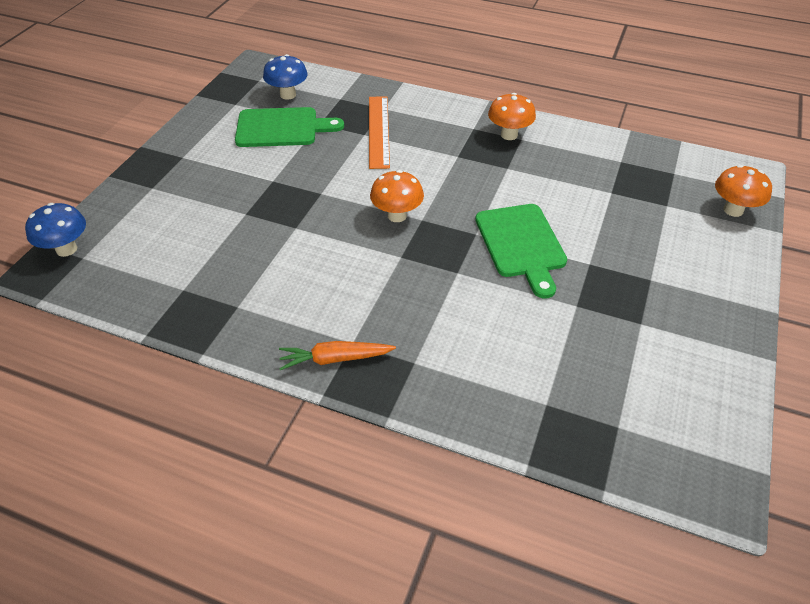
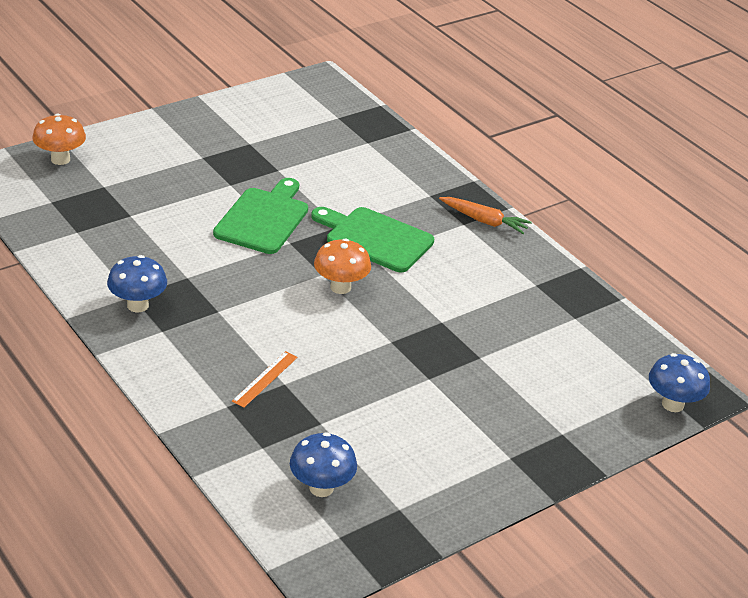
camera: 150 degrees left, 10 degrees down
green cutting board [235,107,344,147] -> green cutting board moved to [311,207,434,272]
orange ruler [369,96,390,169] -> orange ruler [232,351,298,408], size x0.58
orange mushroom [488,93,536,140] -> blue mushroom [107,255,167,313]

